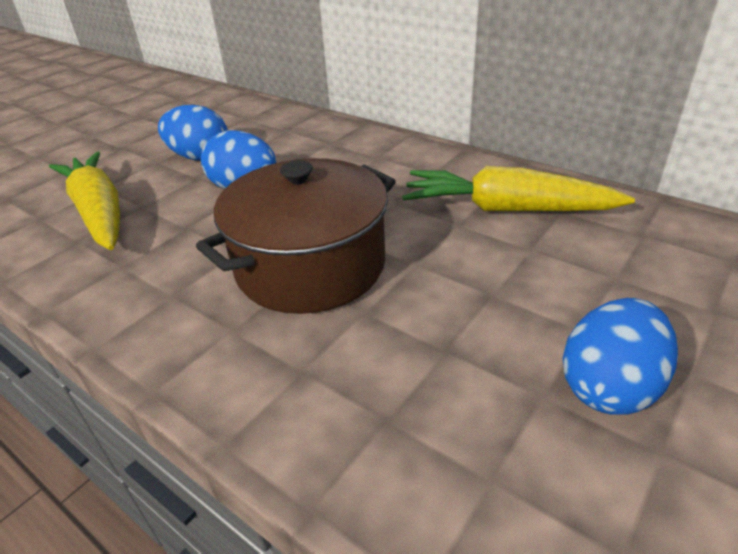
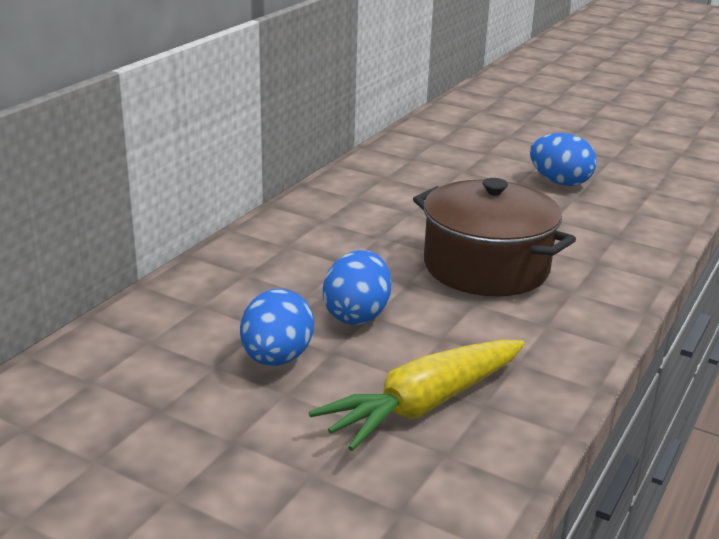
camera: 100 degrees left, 10 degrees down
yellow carrot [402,166,635,211] -> none

